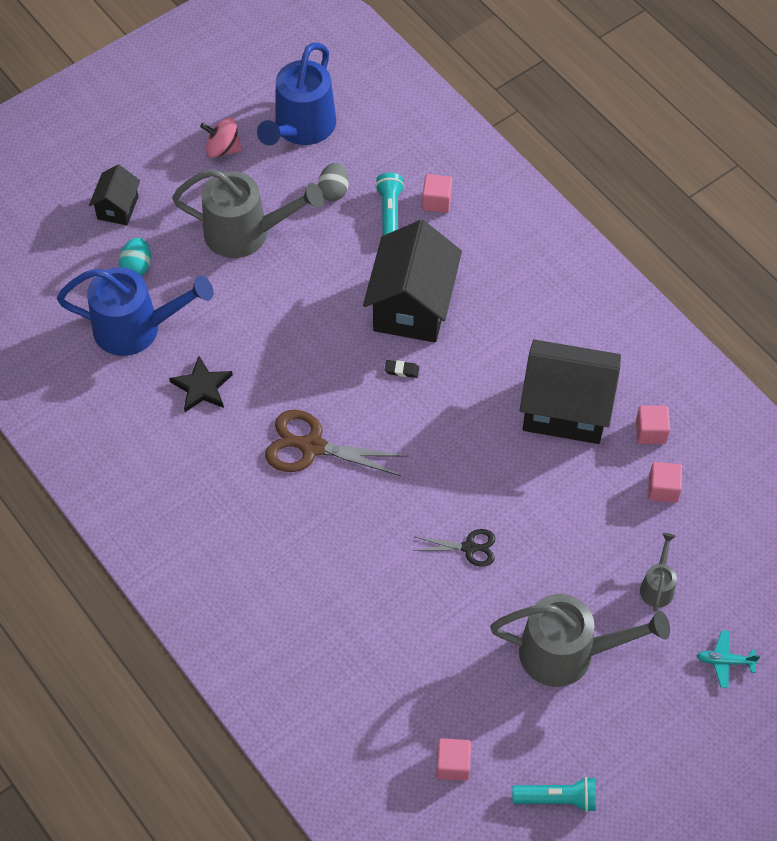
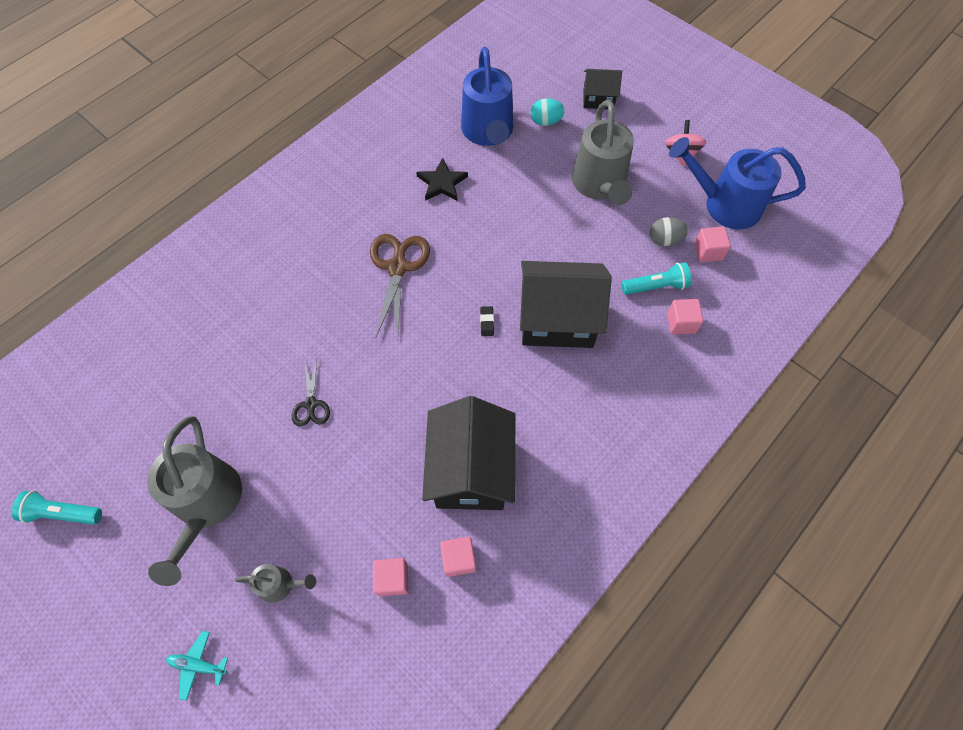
camera: 80 degrees right, 5 degrees up
pink cube [436,738,471,781] -> pink cube moved to [694,227,731,262]
turquoise flashlight [512,777,596,813] -> turquoise flashlight turned 105 degrees clockwise [11,491,102,525]
turquoise plane [697,630,760,688] -> turquoise plane turned 75 degrees counterclockwise [166,631,228,701]

